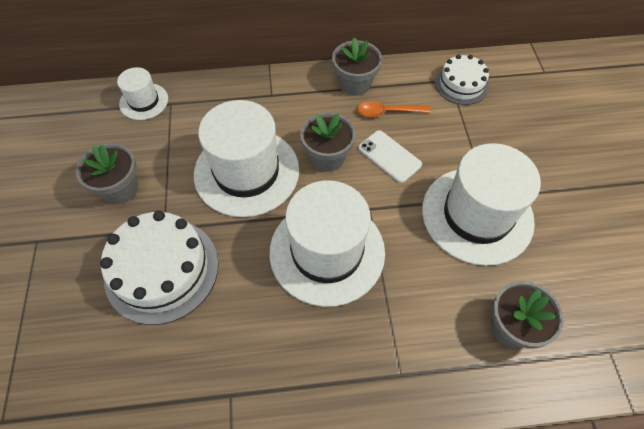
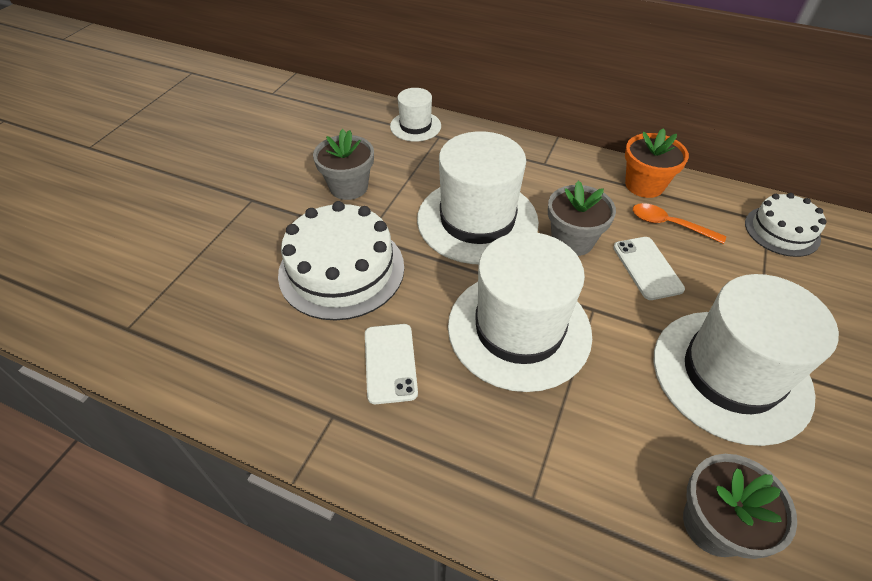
camera: 30 degrees right, 10 degrees down
grey flower pot [332,38,382,96] -> orange flower pot [625,128,689,198]
none -> white phone [365,324,418,404]

